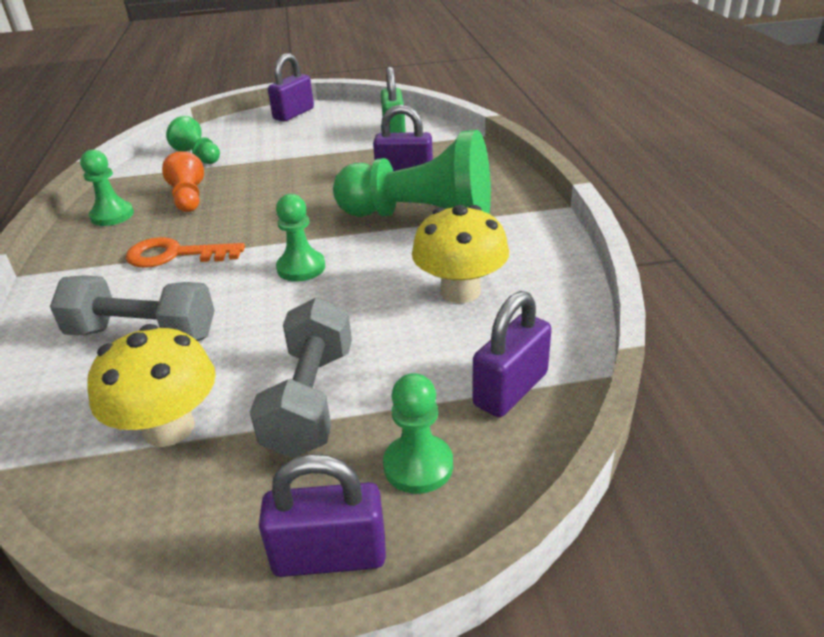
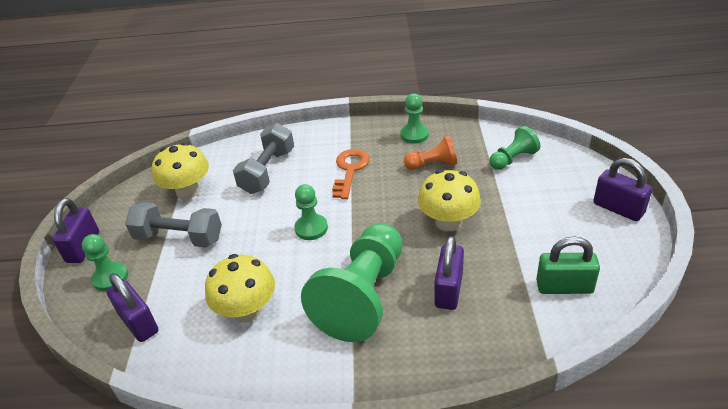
camera: 100 degrees right, 5 degrees up
none -> yellow mushroom [418,170,481,231]

